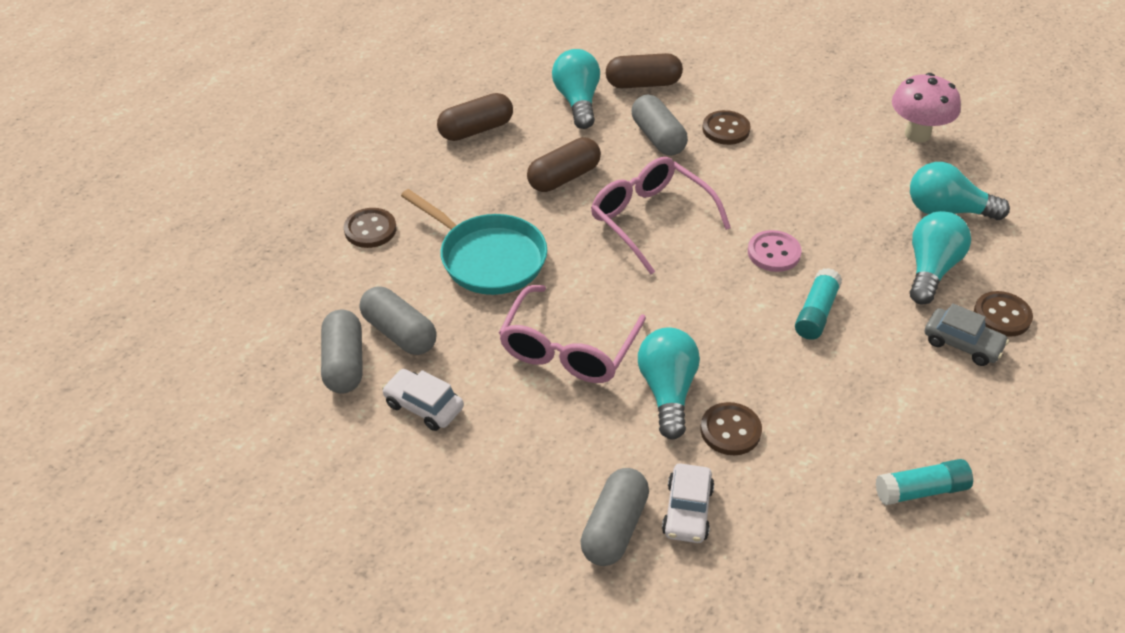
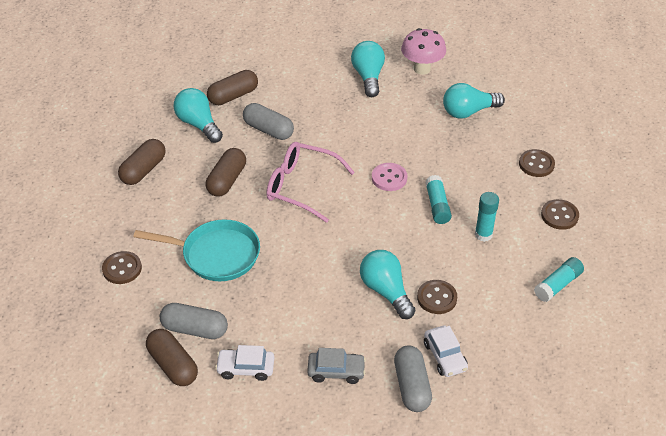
camera: 30 degrees left, 0 degrees up
grey capsule [321,310,363,394] -> brown capsule [146,329,198,386]
pink glasses [499,285,646,383] -> none
brown button [702,110,750,145] -> brown button moved to [541,199,579,230]
turquoise light bulb [910,211,971,304] -> turquoise light bulb moved to [351,41,385,97]
grey car [925,303,1009,366] -> grey car moved to [307,348,366,384]
none -> turquoise glue stick [475,192,499,242]

